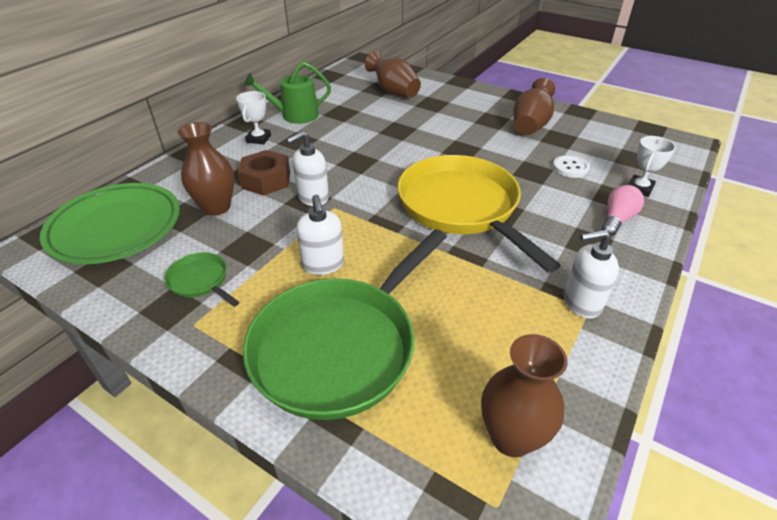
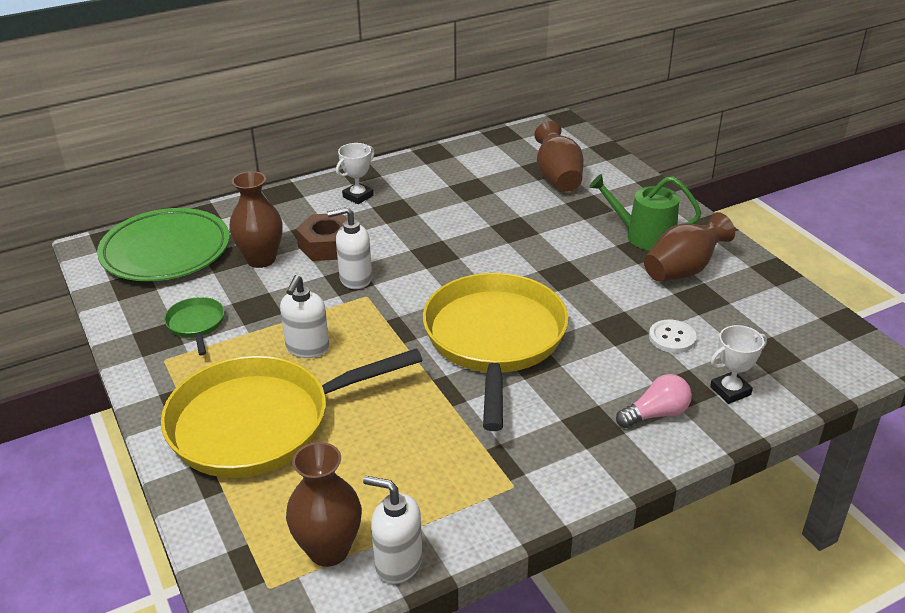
camera: 30 degrees right, 5 degrees down
green pan [243,229,447,420] -> yellow pan [161,348,423,478]
green watering can [244,62,331,124] -> green watering can moved to [589,174,701,251]
white soap dispenser [564,229,619,318] -> white soap dispenser moved to [363,476,423,584]

